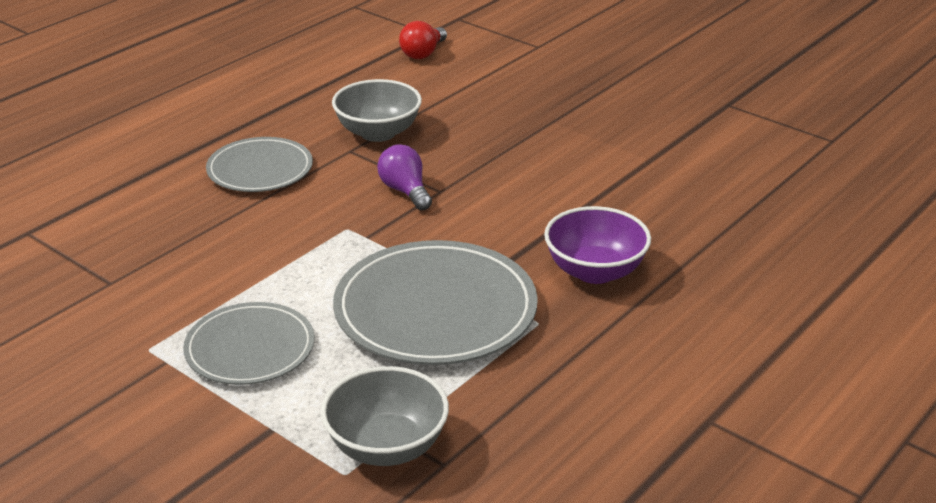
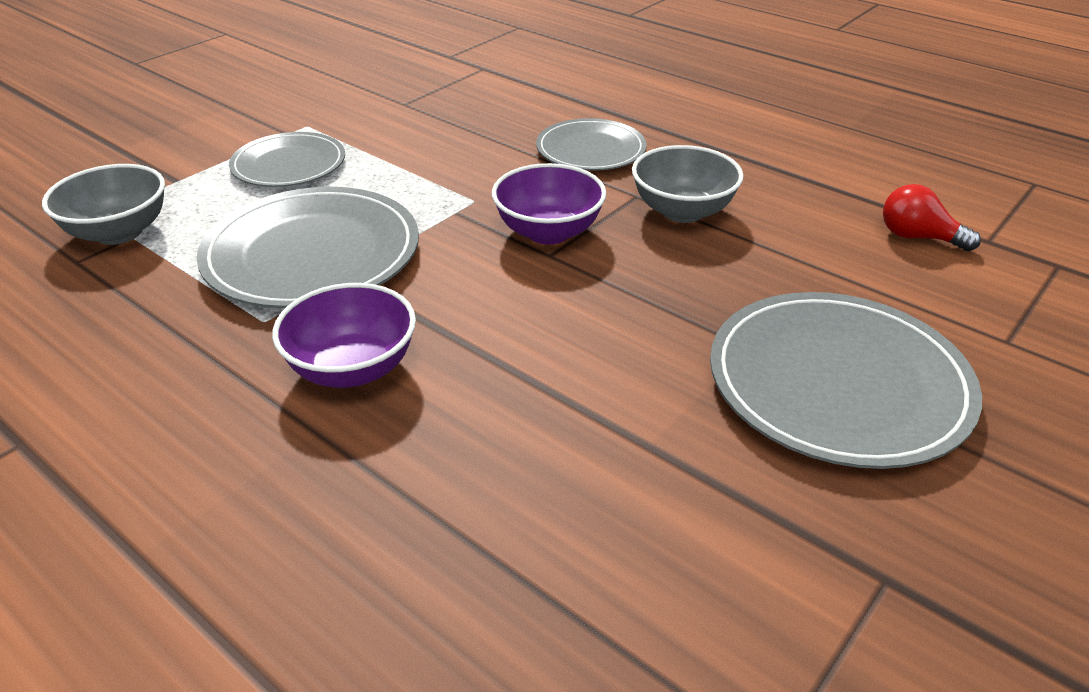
camera: 90 degrees right, 5 degrees up
purple light bulb [377,144,432,211] -> purple bowl [492,163,607,244]
none -> grey plate [710,292,982,469]

